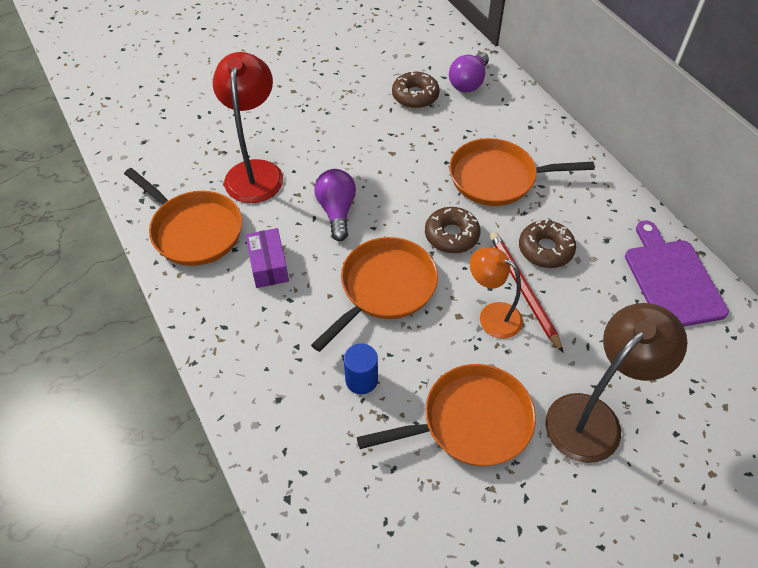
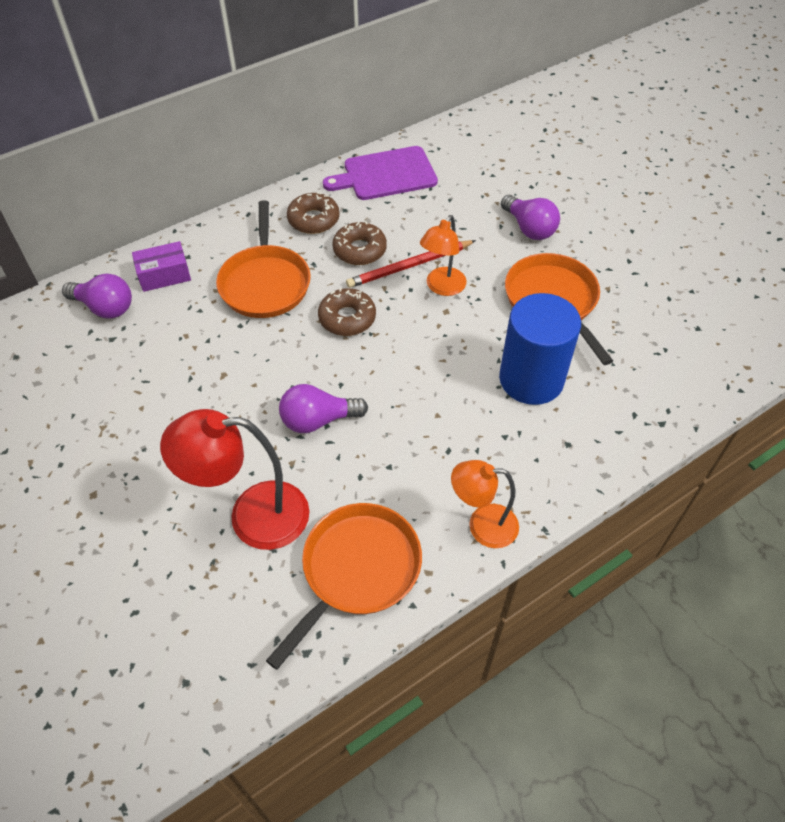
camera: 95 degrees left, 0 degrees up
purple box [246,228,289,288] -> purple box moved to [132,241,191,292]
orange pan [311,237,438,352] -> none
blue cylinder [344,343,378,394] -> blue cylinder [499,293,581,405], size x2.07
brown donut [392,71,440,108] -> brown donut moved to [287,192,340,234]
brown lamp [545,303,688,463] -> purple light bulb [501,195,560,240]
none -> orange lamp [451,460,519,548]

